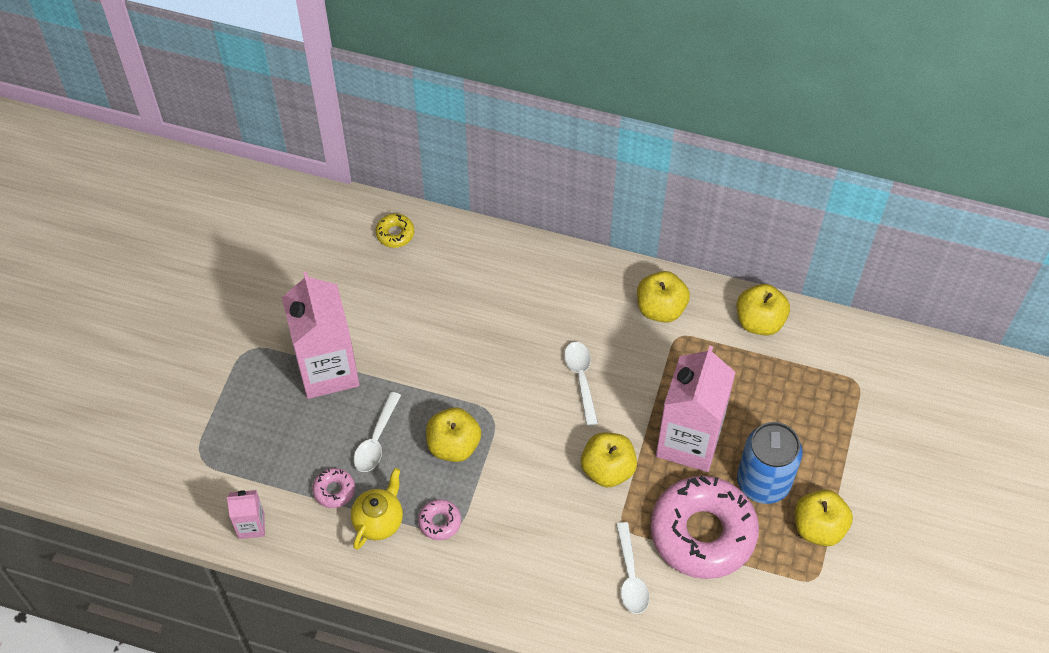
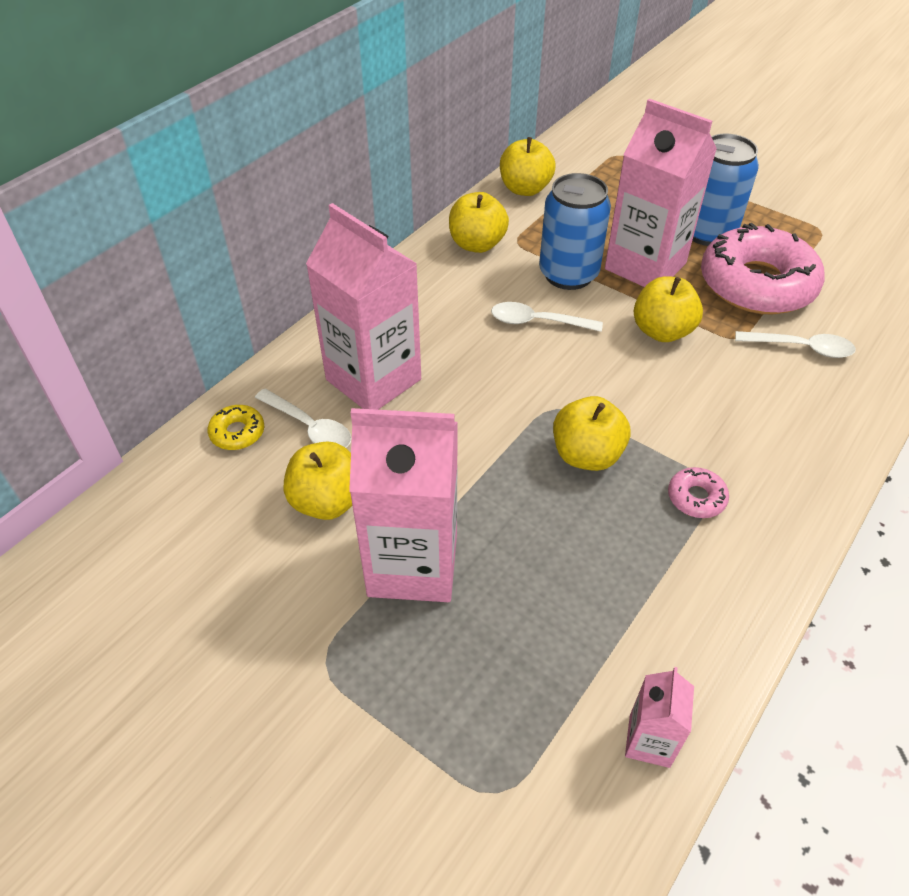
camera: 70 degrees left, 10 degrees down
pink donut [312,468,355,508] -> none
yellow teapot [351,468,403,550] -> none
white spoon [354,392,401,472] -> white spoon moved to [255,389,351,448]
yellow apple [795,490,853,546] -> yellow apple moved to [284,441,352,520]
none -> pink carton [306,203,421,410]
none -> blue can [539,173,611,290]

